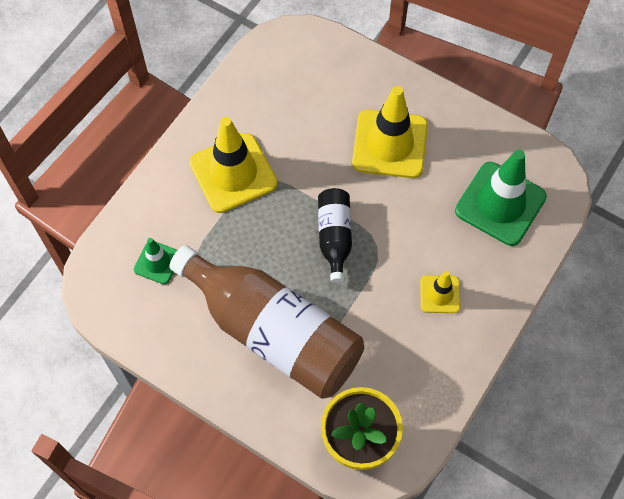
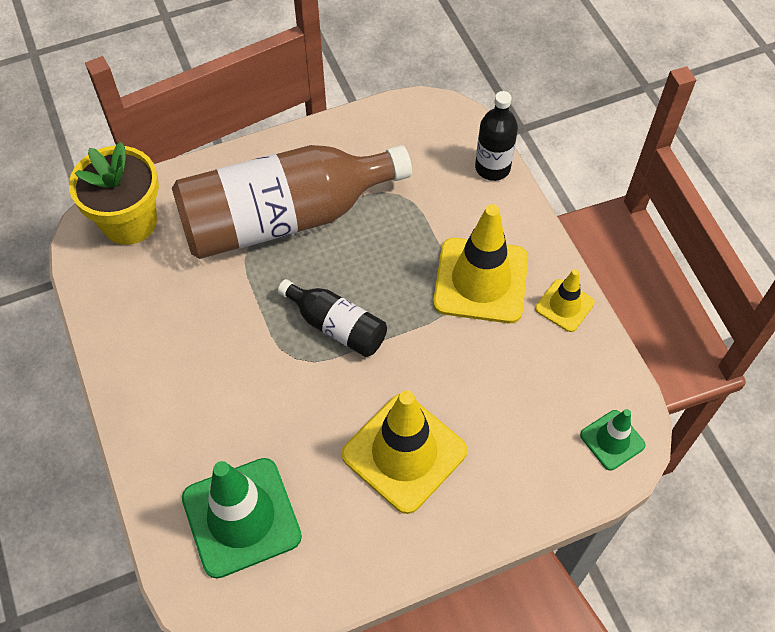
camera: 125 degrees right, 5 degrees down
green traffic cone [134,238,177,284] -> green traffic cone moved to [580,409,646,470]
yellow traffic cone [420,271,460,313] -> yellow traffic cone moved to [535,269,595,332]
none -> black bottle [475,91,518,181]

